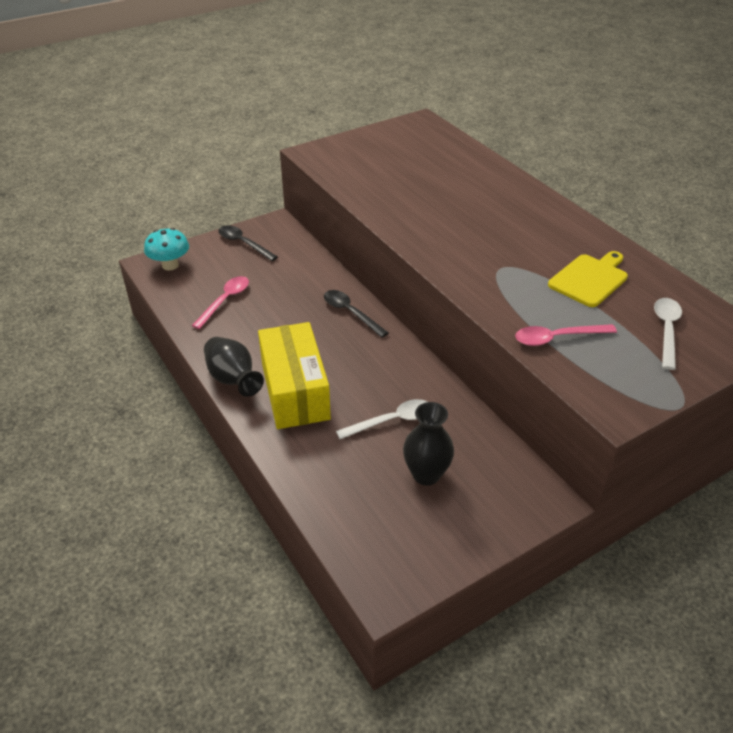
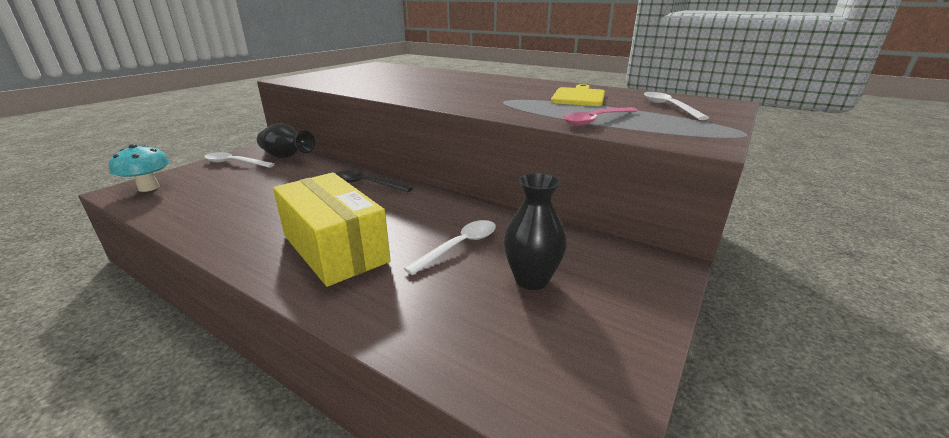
camera: 25 degrees left, 15 degrees down
pink spoon [192,276,249,329] -> none
black vase [204,337,264,397] -> black vase moved to [257,123,315,159]
black spoon [218,225,278,261] -> white spoon [204,152,275,168]

